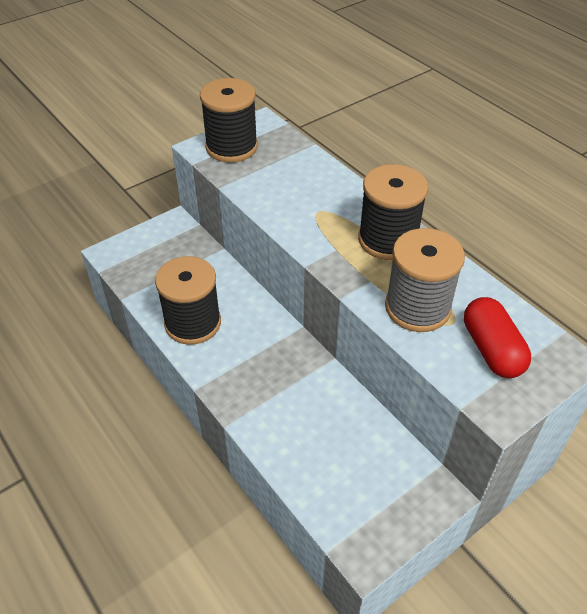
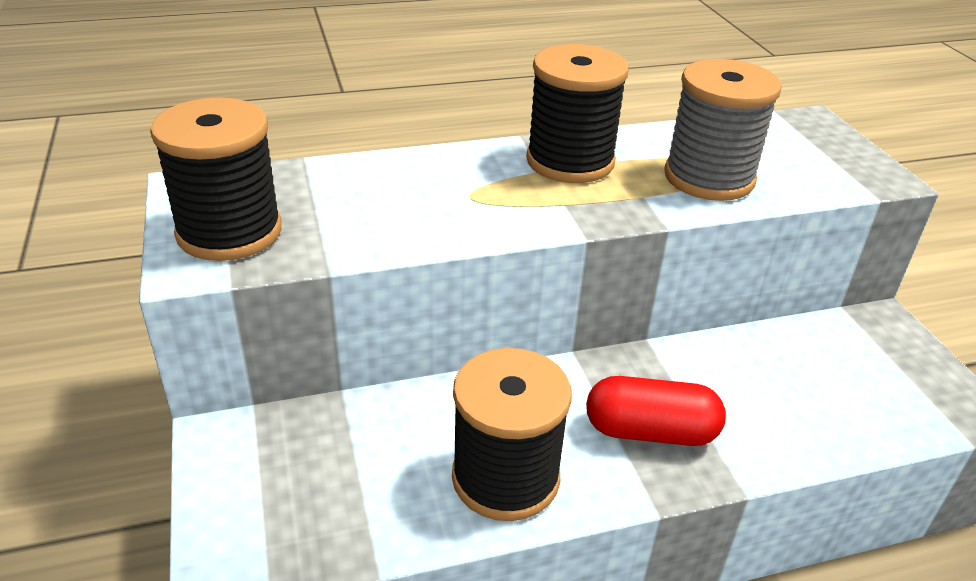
camera: 70 degrees left, 10 degrees down
red capsule [464,297,531,378] -> red capsule moved to [586,376,726,446]

